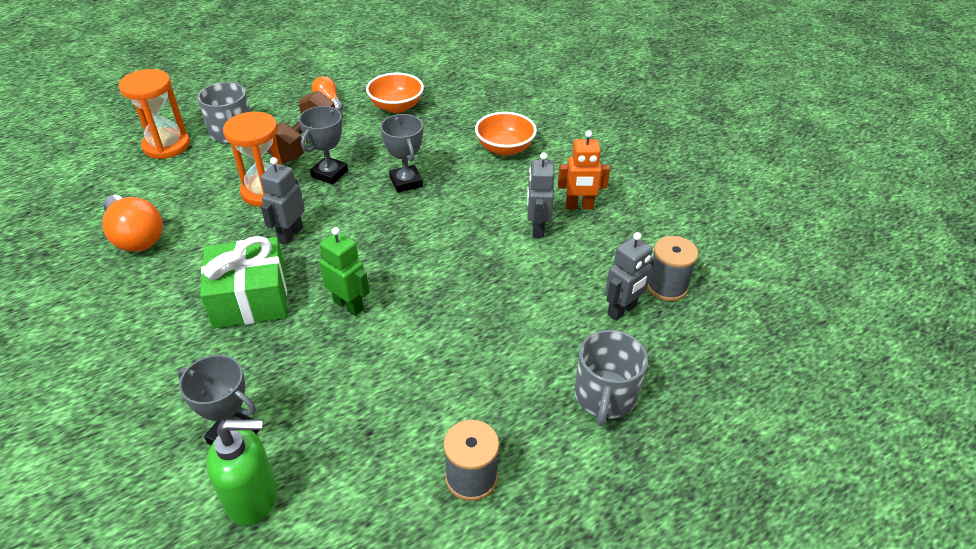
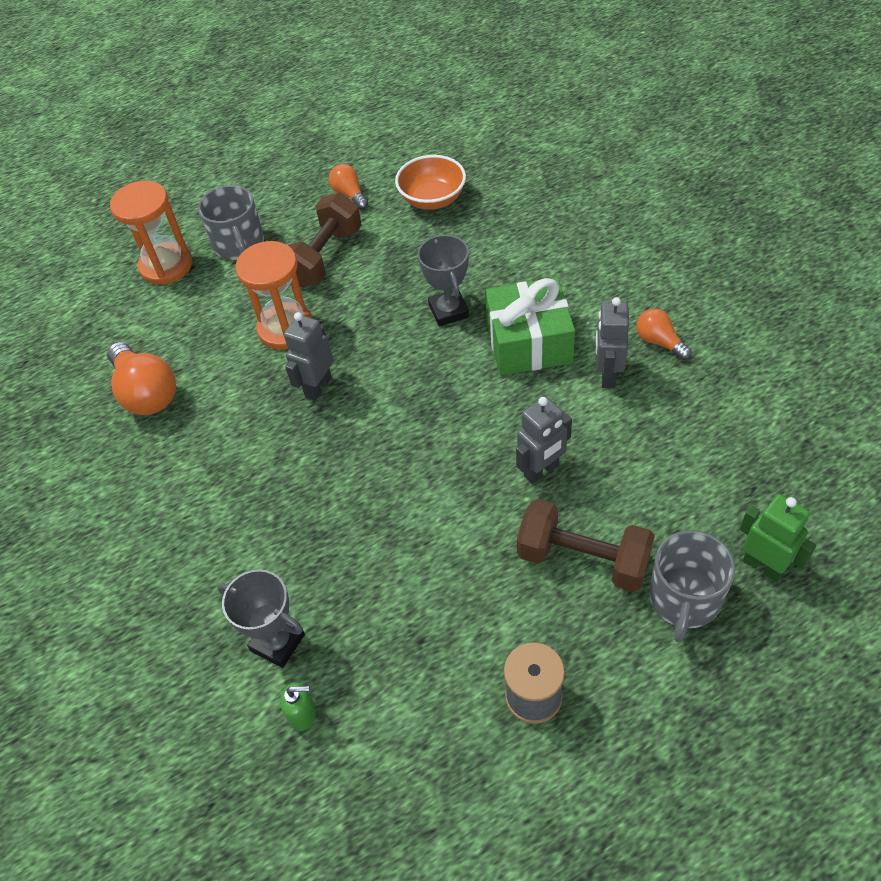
camera: 10 degrees right, 10 degrees up
green gift [200,236,287,328] -> green gift moved to [485,277,575,375]
green soap dispenser [206,420,277,525] -> green soap dispenser [280,683,316,731], size x0.52
grey trophy [299,106,348,185] -> none
green robot [319,227,369,316] -> green robot moved to [740,494,816,582]
orange bowl [475,112,537,156] -> none
orange robot [558,130,610,209] -> orange light bulb [636,309,692,360]
grey robot [605,232,654,321] -> grey robot moved to [516,396,572,484]
grey spool [647,236,698,301] -> none
none -> brown dumbbell [517,499,655,592]

